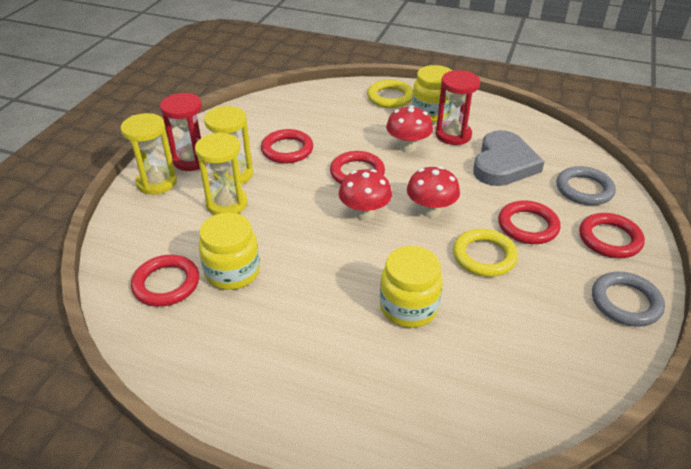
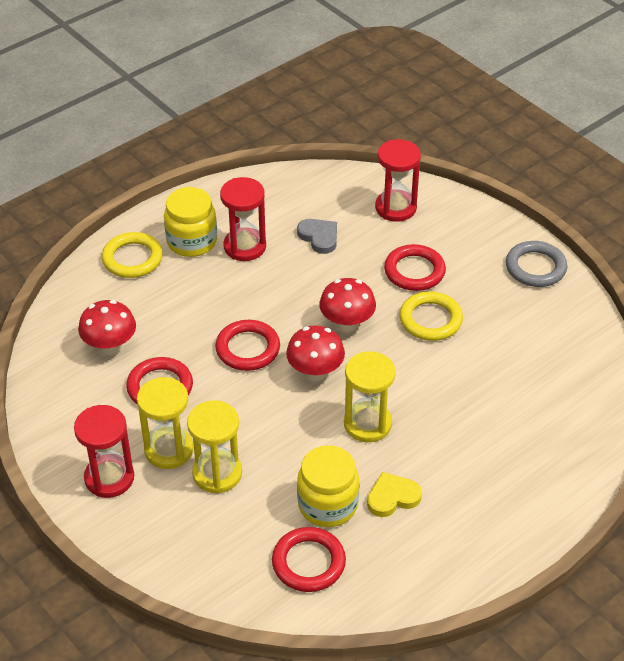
camera: 60 degrees left, 5 degrees up
yellow hourglass [121,113,177,195] -> yellow hourglass moved to [344,351,395,442]
yellow jar [380,246,443,328] -> none
red mushroom [386,105,433,152] -> red mushroom moved to [78,300,136,355]
grey heart [473,130,545,186] -> grey heart [297,219,337,254], size x0.55
grey ring [557,166,616,205] -> red hourglass [375,139,421,222]
red ring [579,213,645,258] -> none
none -> yellow heart [367,472,422,517]

